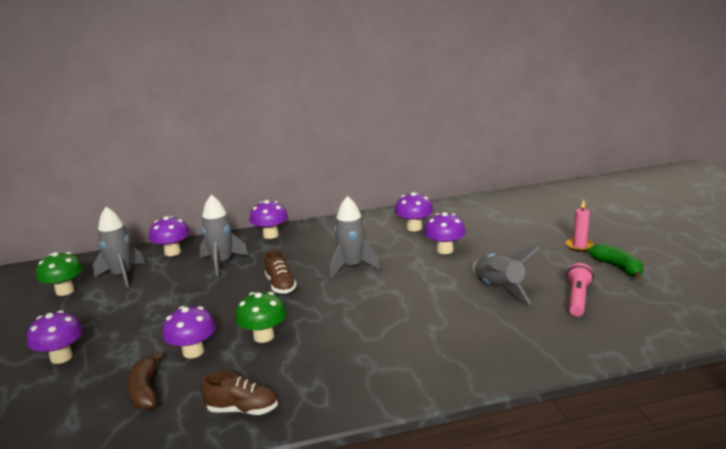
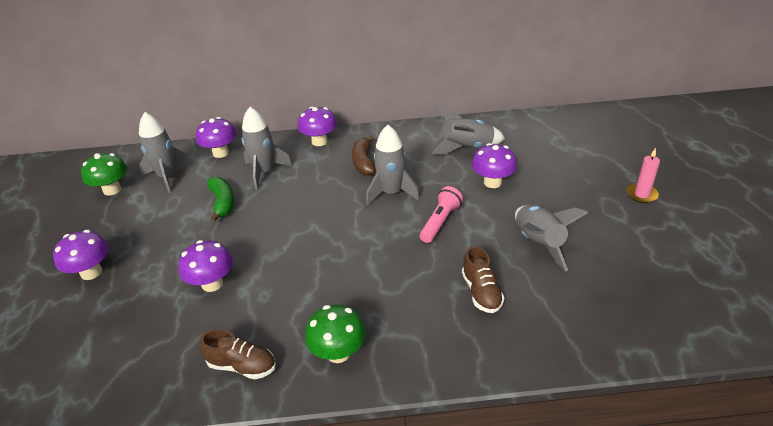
camera: 10 degrees right, 15 degrees up
brown banana [126,352,163,410] -> brown banana moved to [352,136,376,176]
green mushroom [235,292,286,343] -> green mushroom moved to [305,305,366,363]
brown shoe [265,250,297,294] -> brown shoe moved to [462,246,504,313]
purple mushroom [395,192,433,231] -> grey rocket [432,105,505,154]
pink flashlight [566,263,594,317] -> pink flashlight moved to [420,186,463,243]
green banana [588,244,643,280] -> green banana moved to [207,177,234,222]

